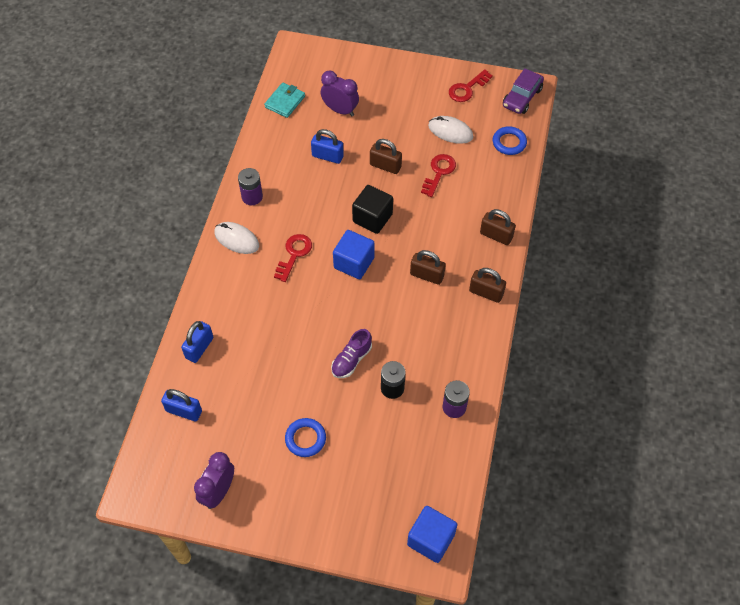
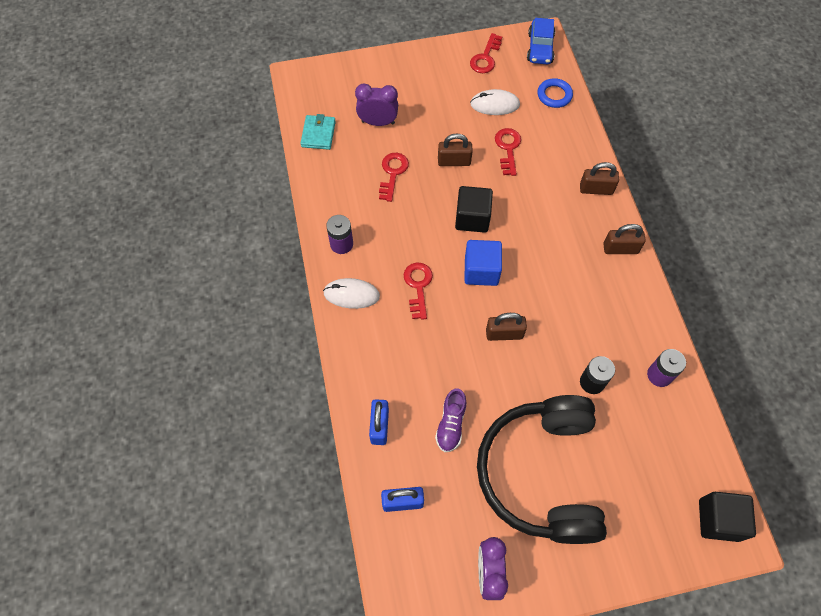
camera: 25 degrees left, 5 degrees up
blue ring [285,418,326,457] -> black headphones [477,395,607,544]
blue padlock [311,129,344,164] -> red key [379,153,409,202]
purple shoe [331,329,372,378] -> purple shoe moved to [435,389,467,452]
blue cube [407,506,458,563] -> black cube [699,492,756,542]
brown padlock [410,250,446,285] -> brown padlock moved to [486,313,527,341]
purple car [503,68,544,114] -> blue car [527,18,555,64]

